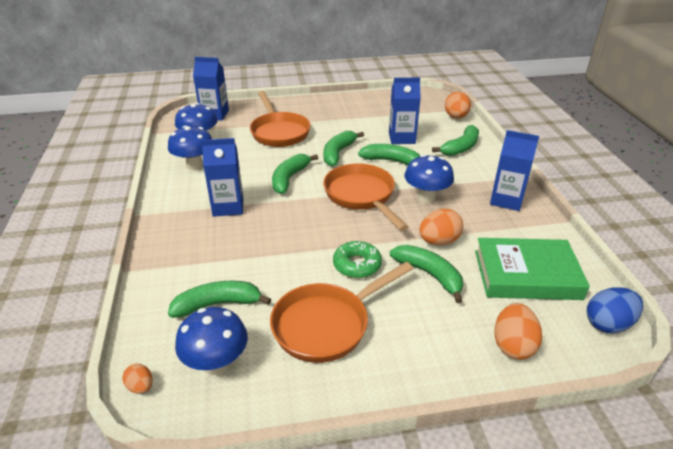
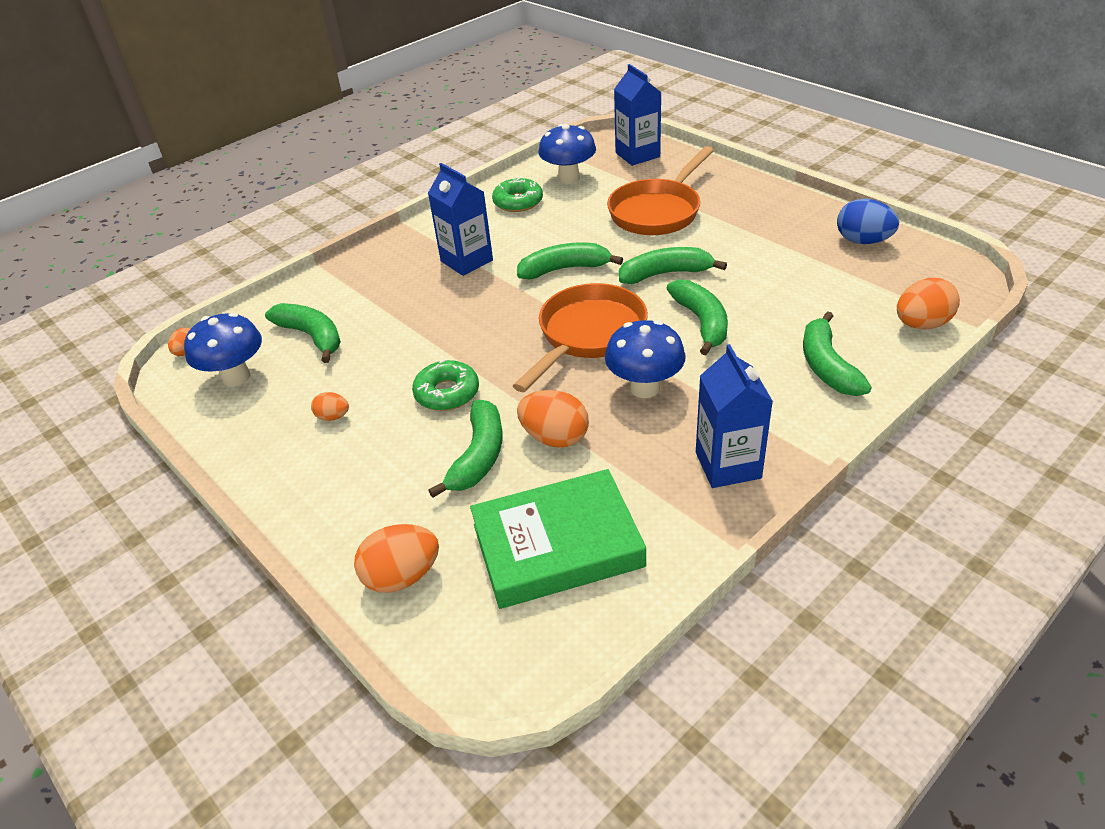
camera: 60 degrees right, 5 degrees up
blue mushroom [168,126,212,170] -> green donut [492,178,543,212]
orange pan [270,262,413,363] -> orange egg [311,392,349,421]
blue carton [389,78,421,144] -> none
green banana [432,125,479,156] -> green banana turned 75 degrees clockwise [803,312,872,396]
green book [475,238,590,300] -> green book turned 75 degrees counterclockwise [470,469,646,609]
blue egg [587,287,643,334] -> blue egg moved to [837,199,899,244]

